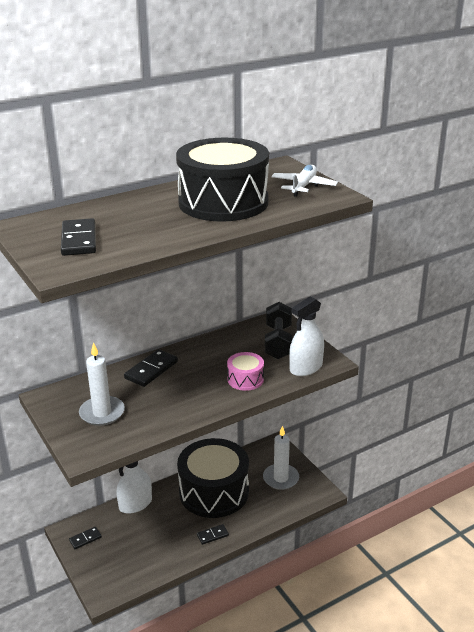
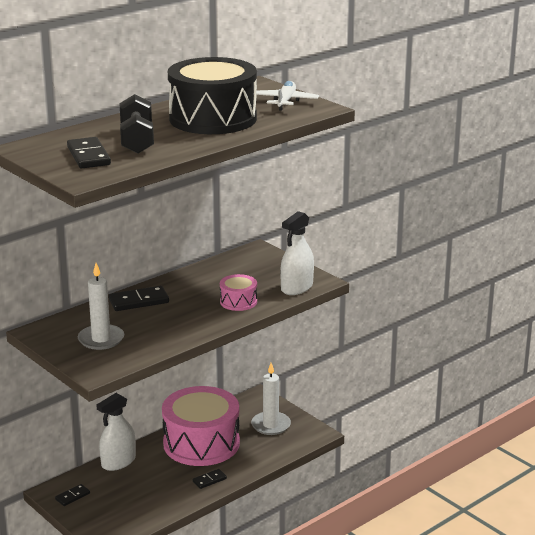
camera: 10 degrees left, 5 degrees down
black domino [124,349,178,387] -> black domino turned 45 degrees clockwise [109,286,169,311]
black drum [177,438,249,518] -> pink drum [162,386,240,466]
black dumbbell [265,302,292,359] -> black dumbbell moved to [120,94,154,154]

